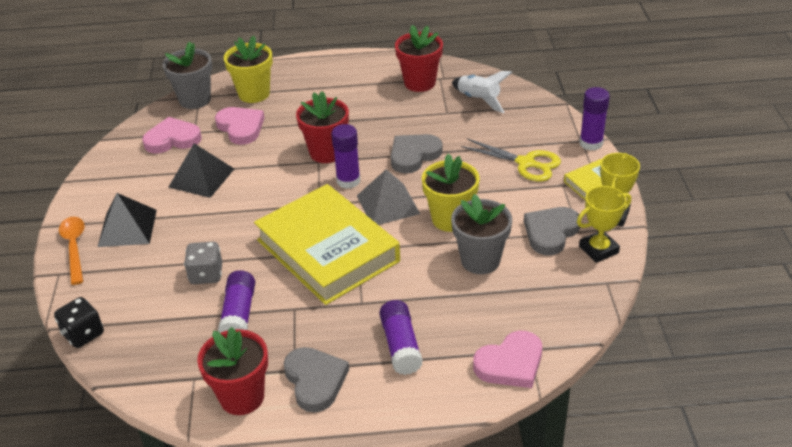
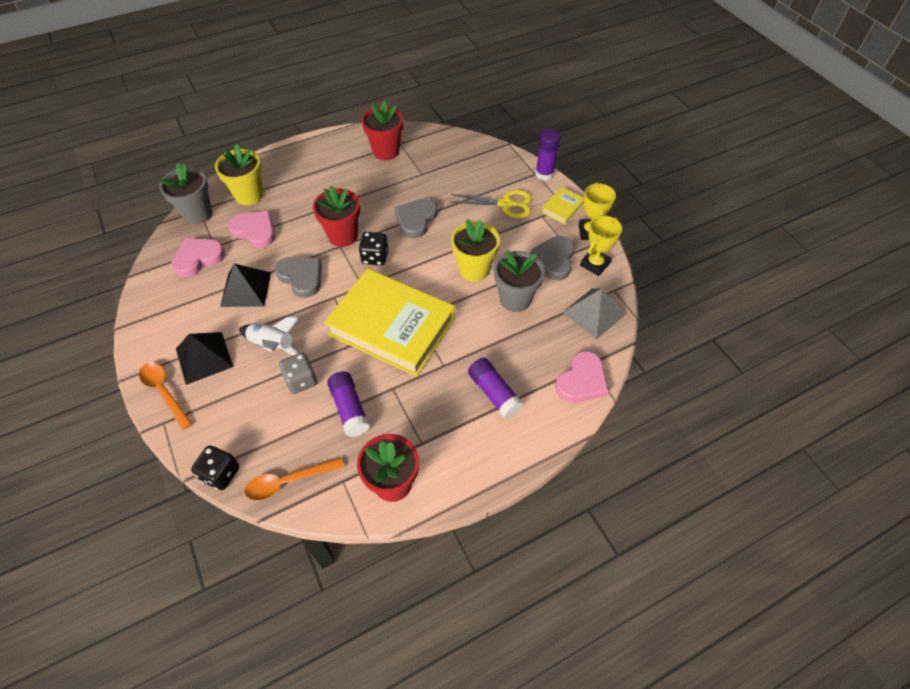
camera: 25 degrees left, 15 degrees up
grey heart [284,347,349,412] -> grey heart moved to [275,257,322,298]
purple glue stick [331,124,360,189] -> black dice [359,232,388,265]
grey pyramid [357,169,420,225] -> grey pyramid moved to [563,288,626,339]
white rocket [452,71,512,113] -> white rocket moved to [239,317,299,356]
none -> orange spoon [245,458,344,500]

